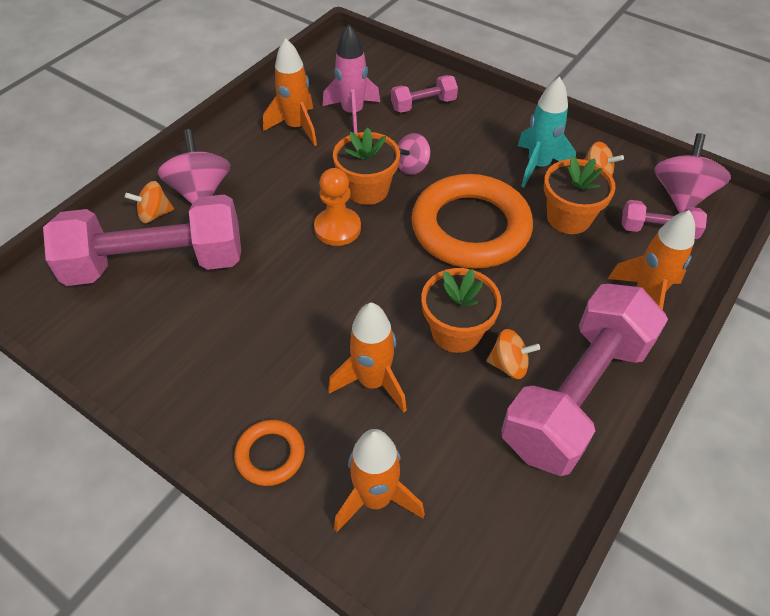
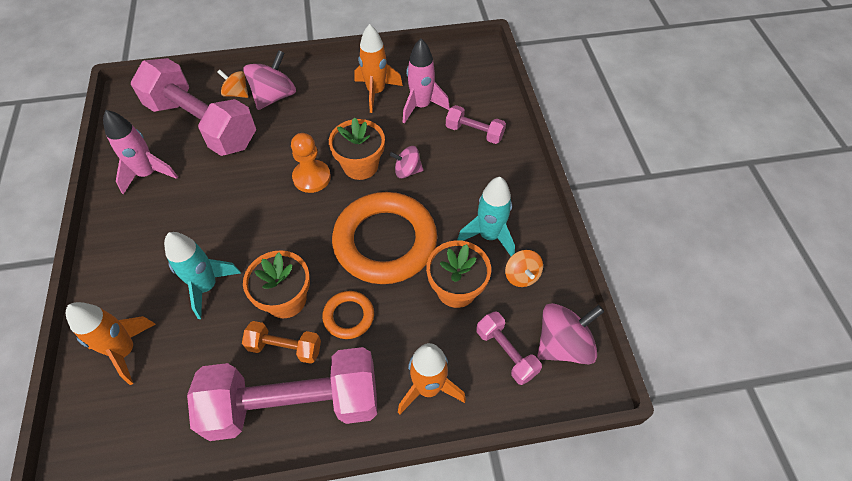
camera: 45 degrees right, 5 degrees up
orange ring [234,420,305,486] -> orange ring moved to [322,291,374,339]
orange rocket [328,303,407,413] -> turquoise rocket [164,232,241,319]
orange spinning top [486,329,540,379] -> orange dumbbell [242,321,321,364]
none -> pink rocket [103,110,178,194]

